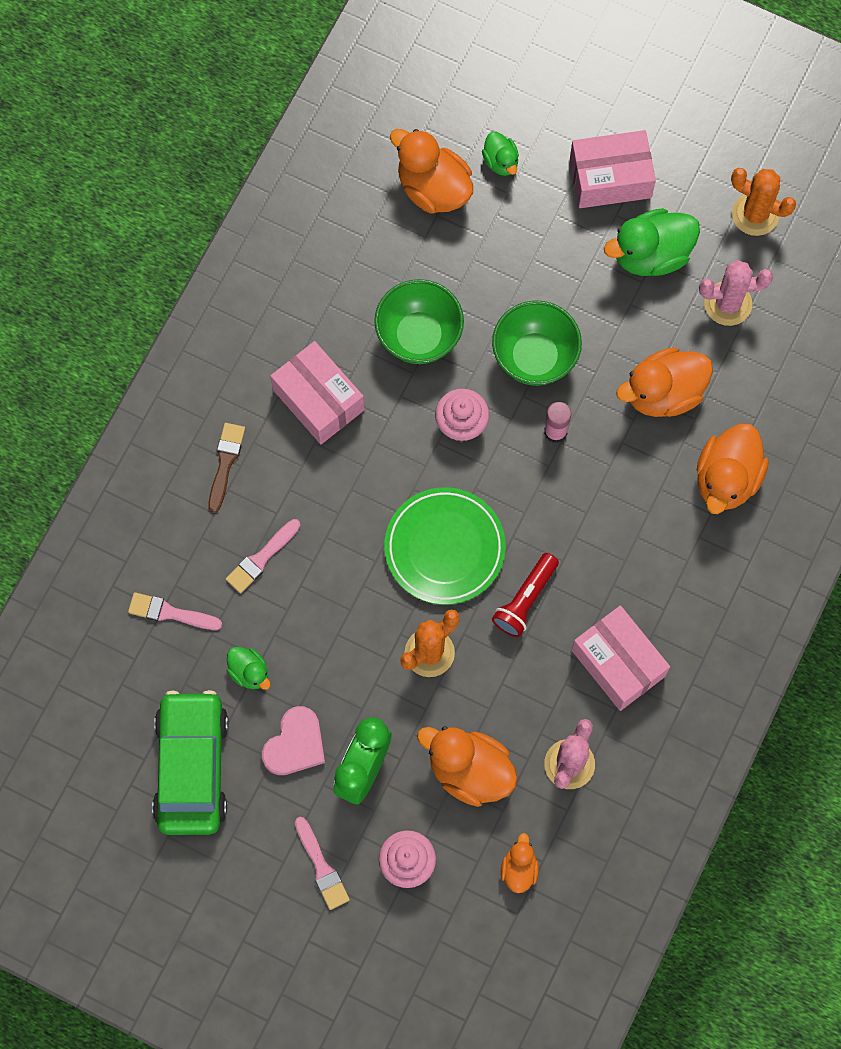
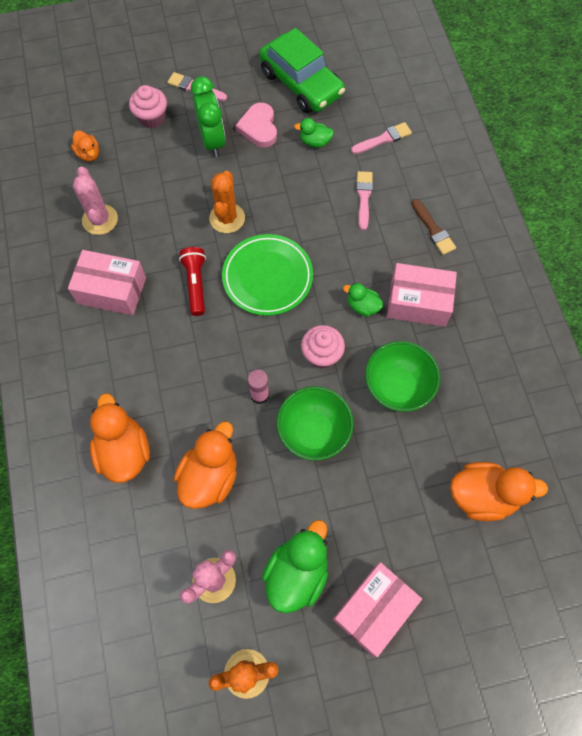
camera: 140 degrees right, 5 degrees down
orange duck [417,727,518,807] -> none
green duck [482,132,519,176] -> green duck moved to [343,283,384,317]

